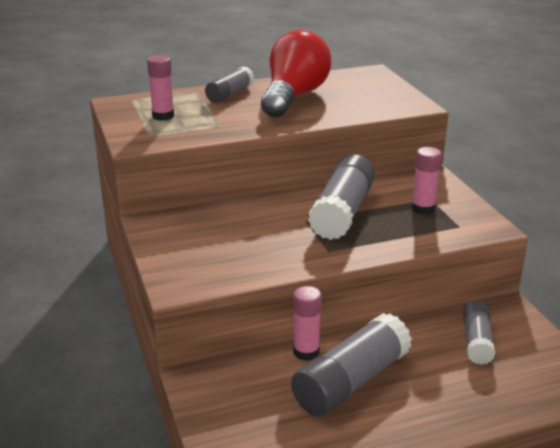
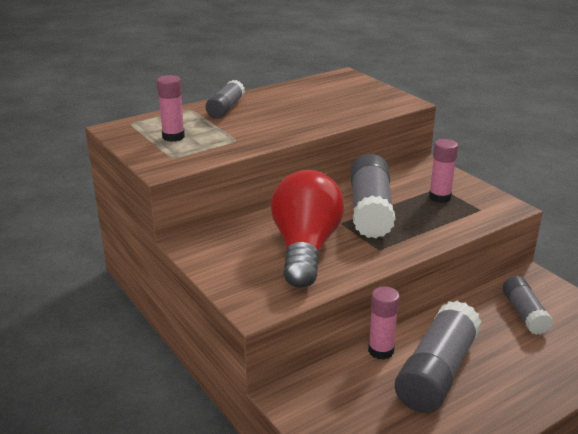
camera: 15 degrees left, 0 degrees up
red light bulb [261,30,331,117] -> red light bulb moved to [271,170,344,288]

